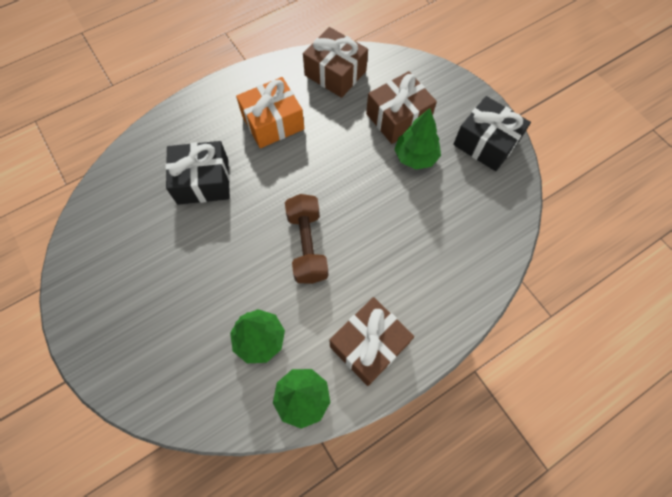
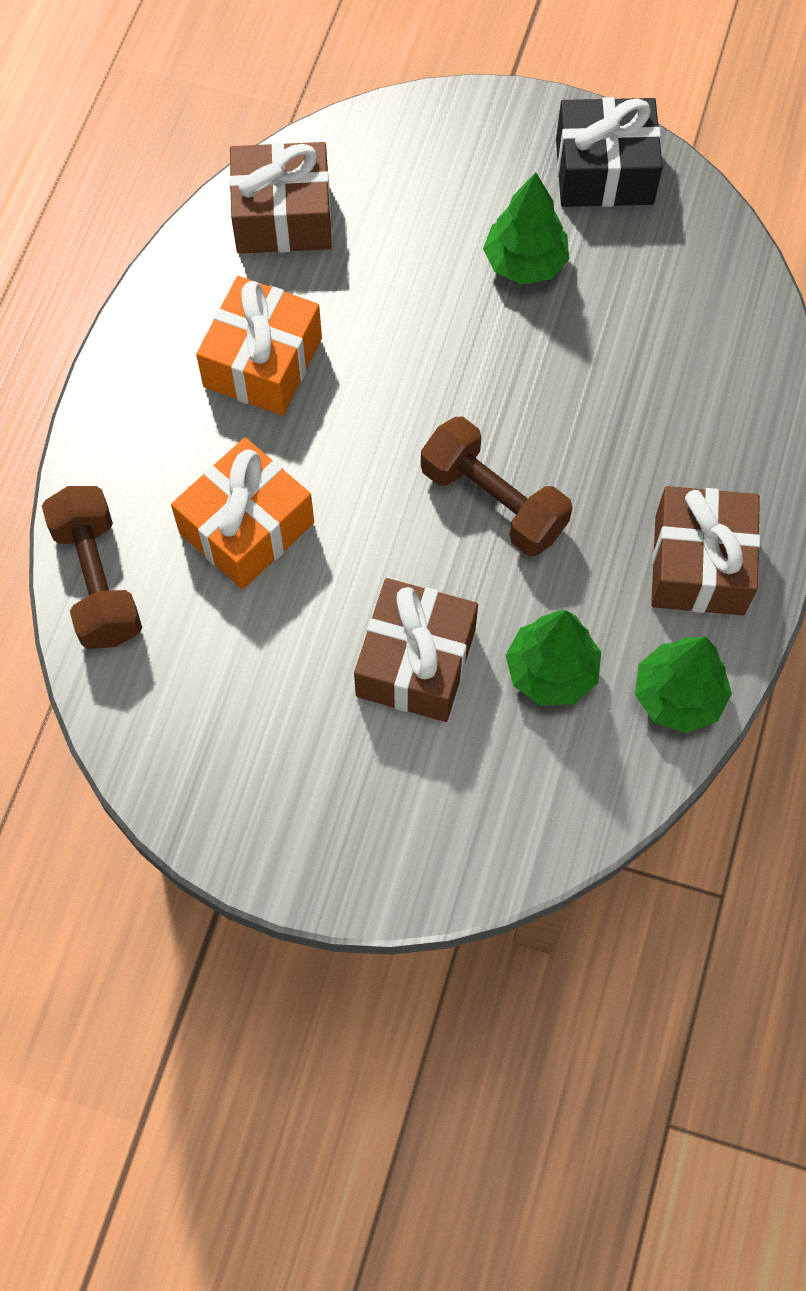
camera: 40 degrees left, 0 degrees up
black gift [166,141,230,205] -> orange gift [171,437,314,589]
brown gift [366,71,437,144] -> brown gift moved to [354,578,478,722]
none -> brown dumbbell [42,486,142,649]

